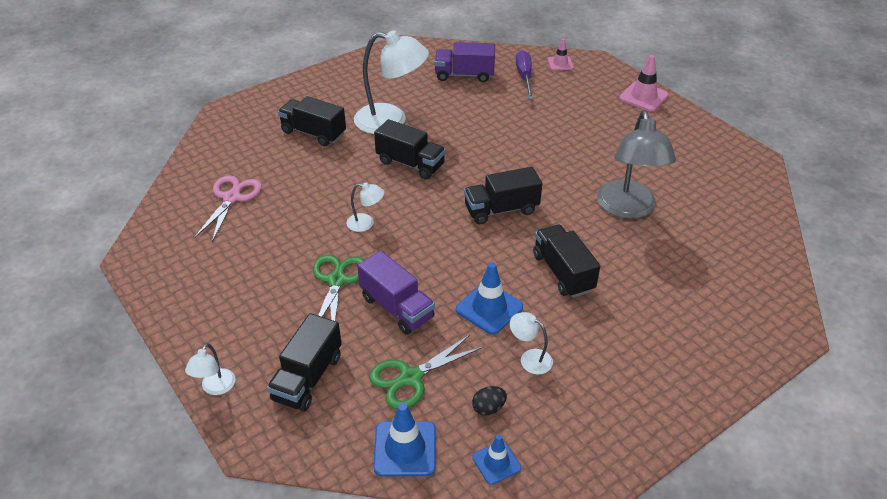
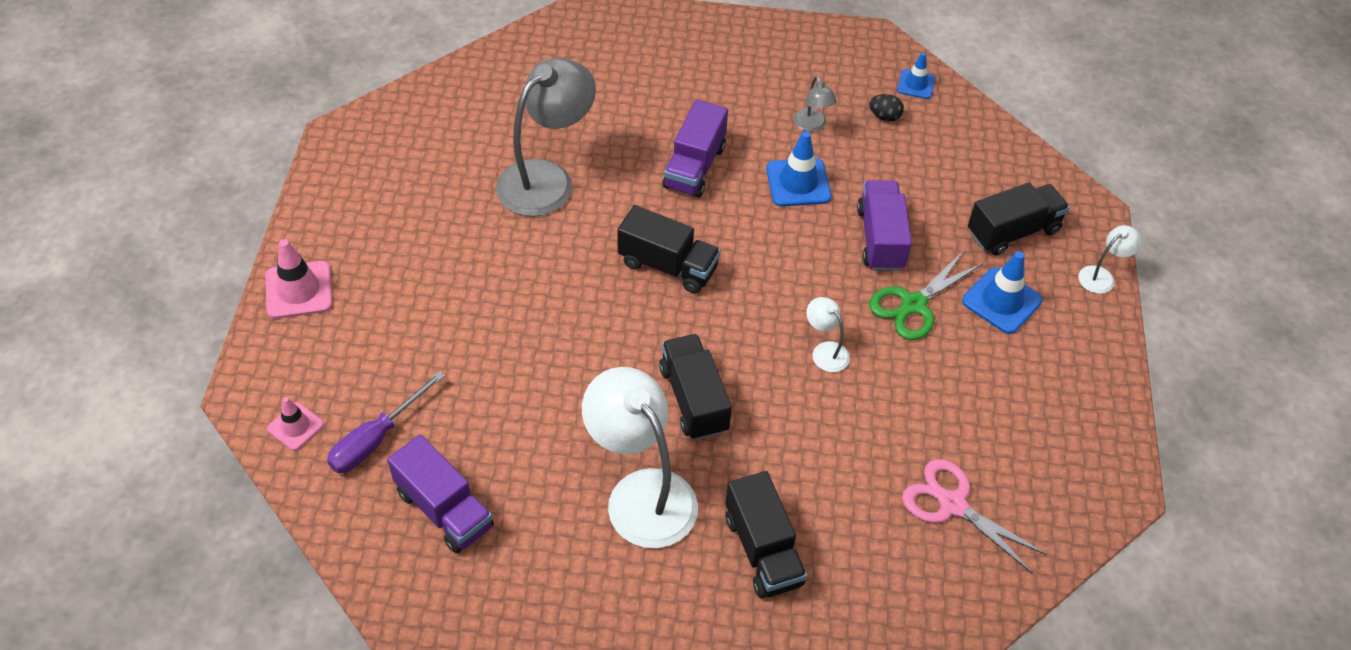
camera: 140 degrees left, 10 degrees up
pink scissors [194,175,262,242] -> pink scissors turned 75 degrees clockwise [902,459,1047,574]
green scissors [369,334,484,409] -> none
blue traffic cone [373,403,436,476] -> blue traffic cone moved to [962,251,1043,334]
white lamp [510,312,553,375] -> grey lamp [793,76,837,132]
black truck [533,225,600,298] -> purple truck [662,99,728,198]

